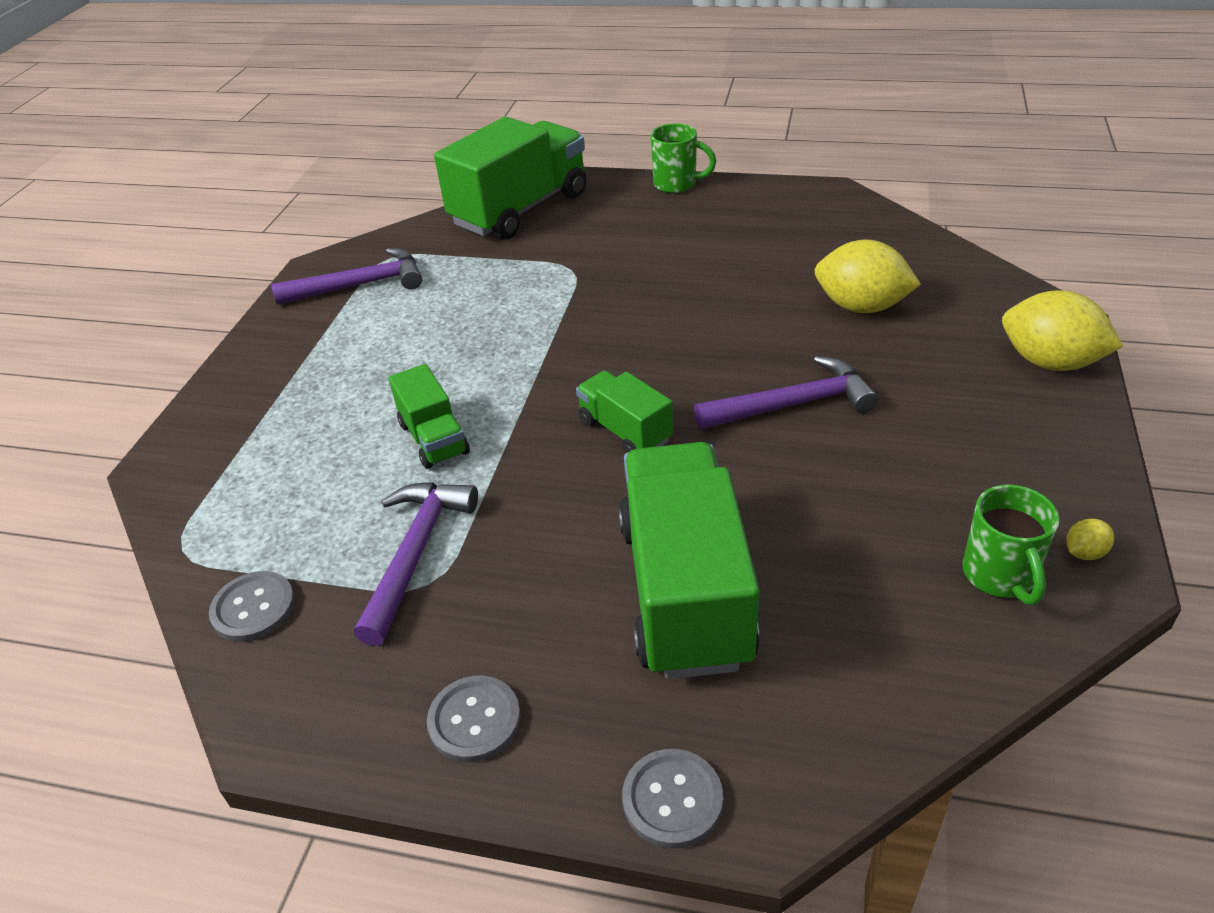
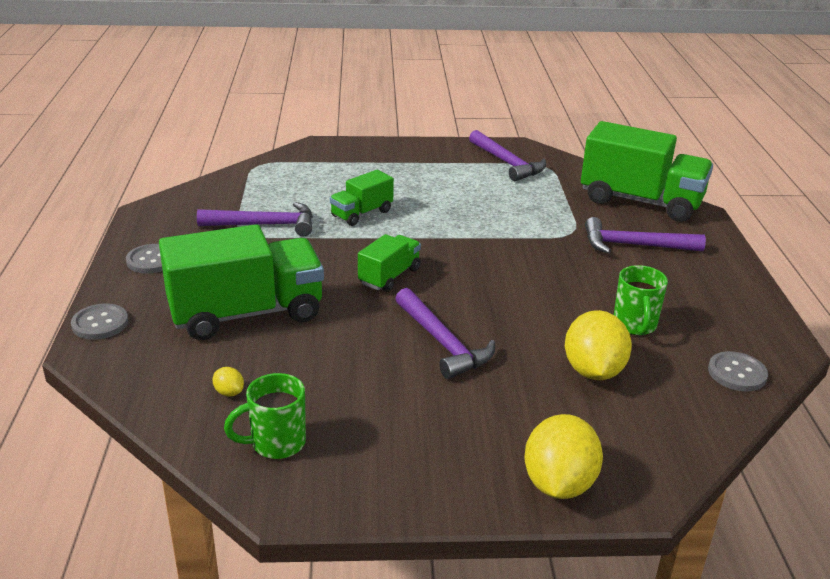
camera: 70 degrees right, 10 degrees down
grey button [209,571,295,642] -> grey button moved to [708,351,768,391]
green mug [650,123,716,193] -> green mug moved to [614,265,668,335]
yellow lemon [1066,519,1114,560] -> yellow lemon moved to [213,367,244,397]
none -> purple hammer [585,217,706,254]

